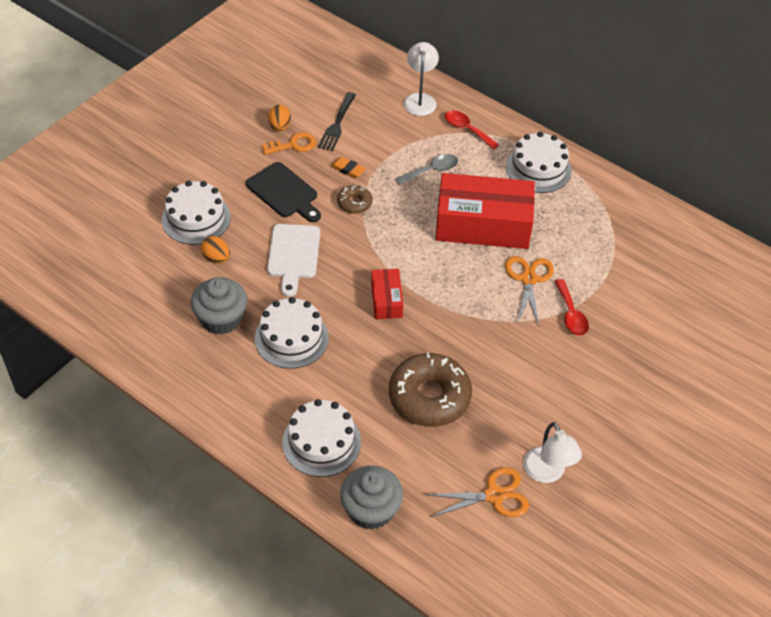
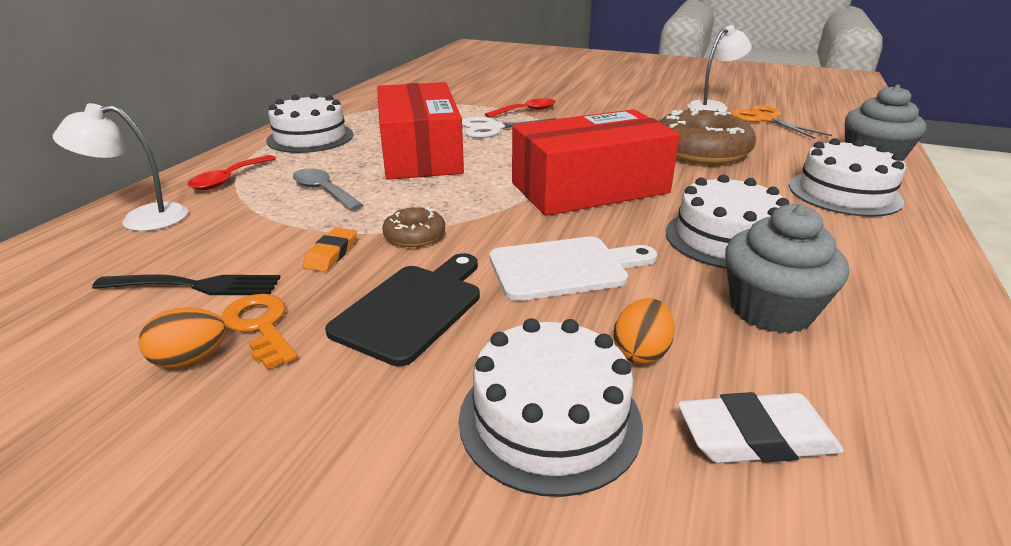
camera: 105 degrees left, 20 degrees down
red box [371,269,403,319] -> red box [512,109,680,216], size x2.08
orange scissors [505,256,554,326] -> white scissors [462,116,556,138]
none -> white eraser [678,392,844,463]

